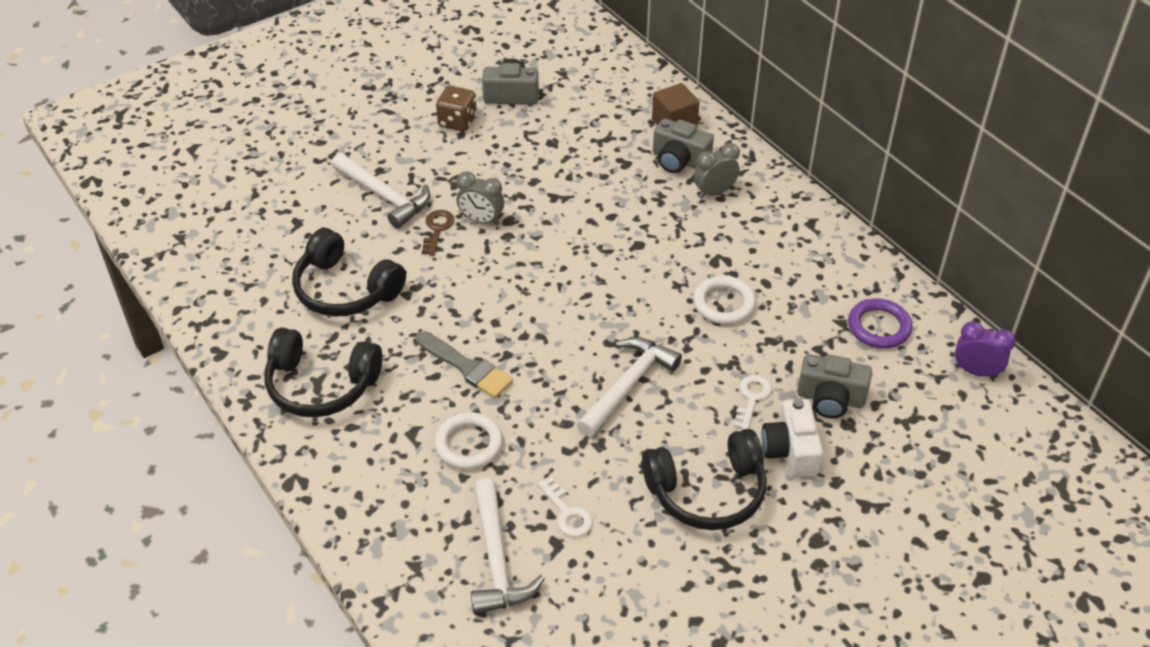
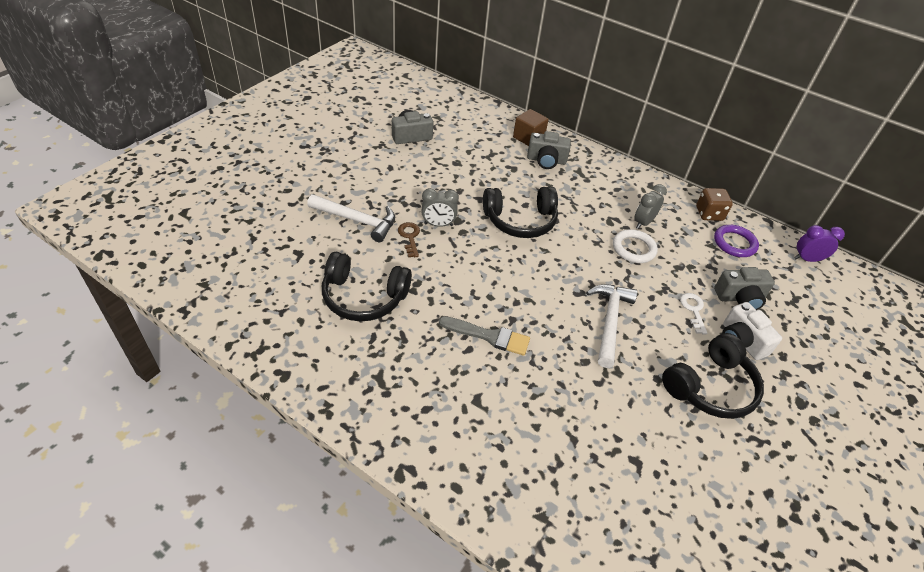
camera: 25 degrees left, 0 degrees up
black headphones [264,327,382,418] -> black headphones moved to [483,186,558,238]
white ring [434,412,503,470] -> none
brown dice [436,86,477,132] -> brown dice moved to [696,188,733,221]
white hammer [471,478,545,615] -> none
white key [538,477,593,537] -> none
grey clock [694,143,740,199] -> grey clock moved to [634,184,667,229]

